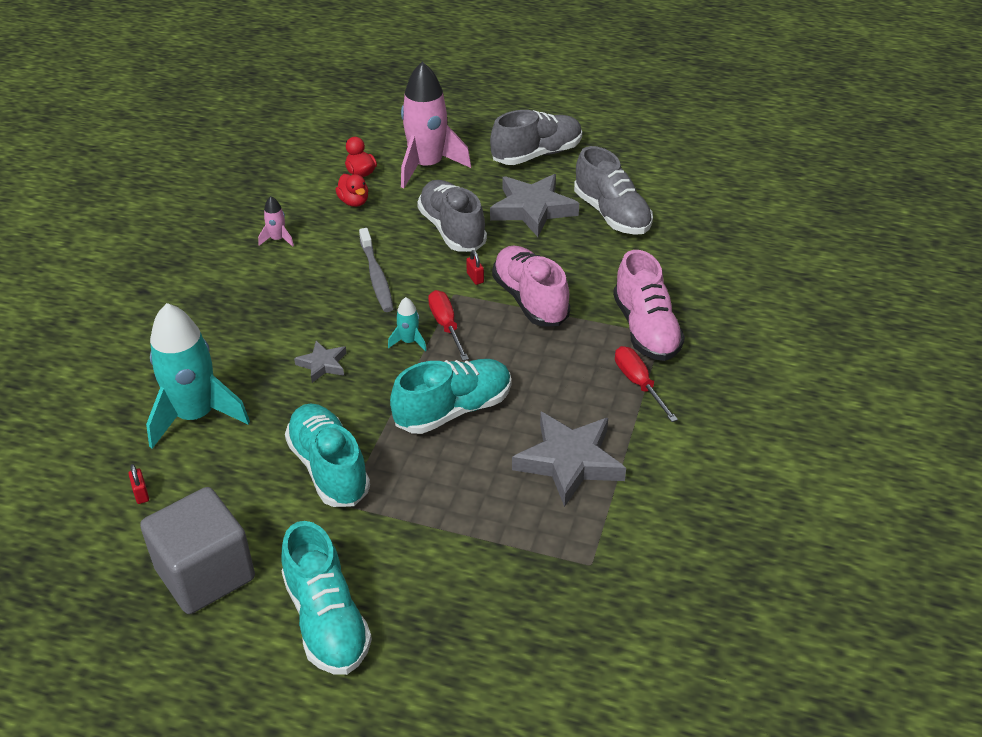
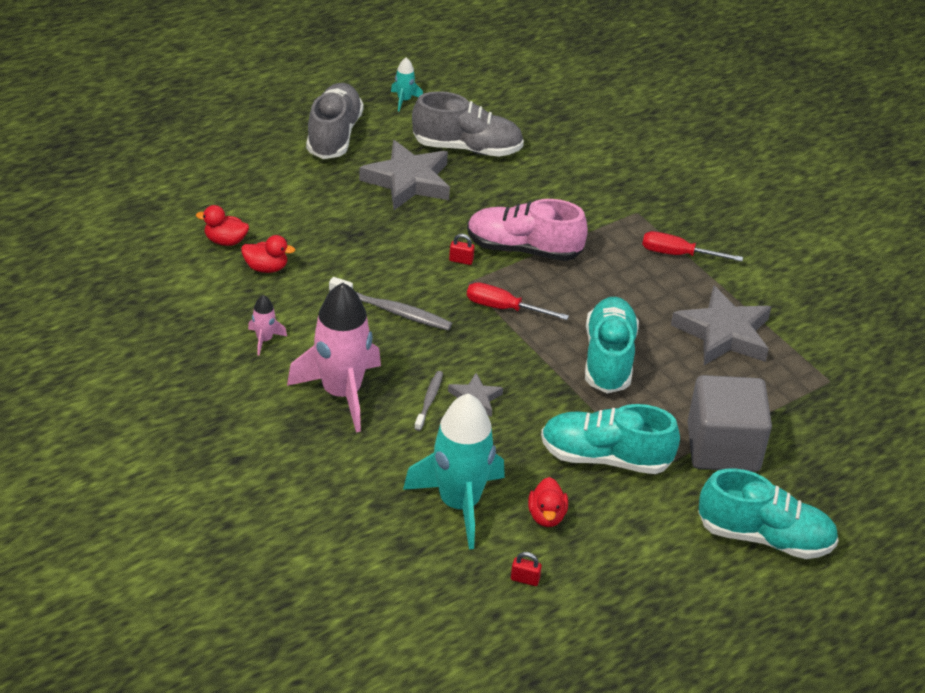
camera: 55 degrees left, 0 degrees up
grey cube [140,487,255,614] -> grey cube moved to [688,375,772,472]
turquoise rocket [388,297,427,352] -> turquoise rocket moved to [391,57,423,111]
pink rocket [401,62,471,188] -> pink rocket moved to [287,283,381,432]
grey shoe [417,180,487,252] -> none
pink shoe [613,250,685,361] -> none
none -> grey toothbrush [414,371,443,431]
none -> red duck [528,477,568,527]

